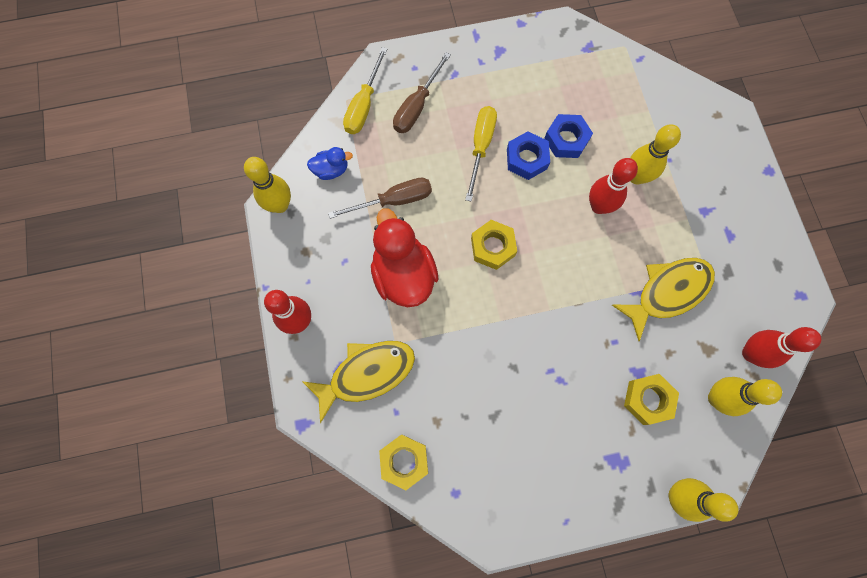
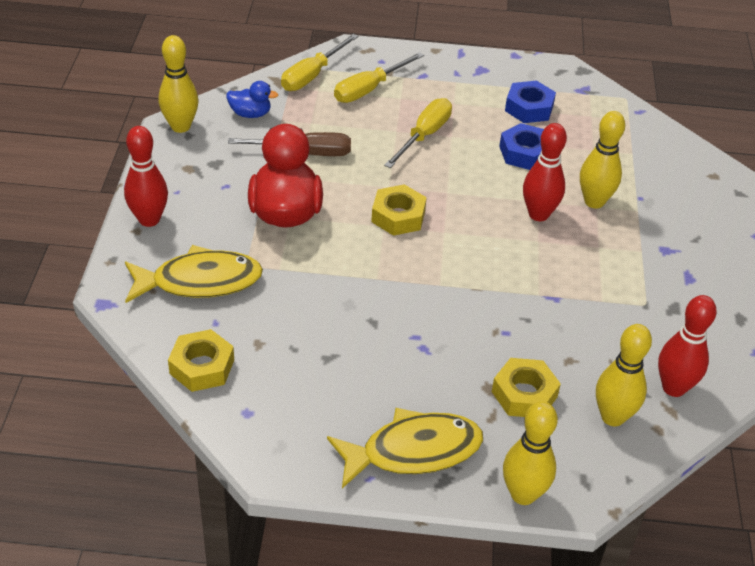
camera: 15 degrees right, 30 degrees down
brown screwdriver [393,52,451,133] -> yellow screwdriver [334,52,424,103]
blue nut [507,131,550,180] -> blue nut moved to [505,81,556,123]
yellow fish [612,258,715,341] -> yellow fish moved to [327,408,483,488]

